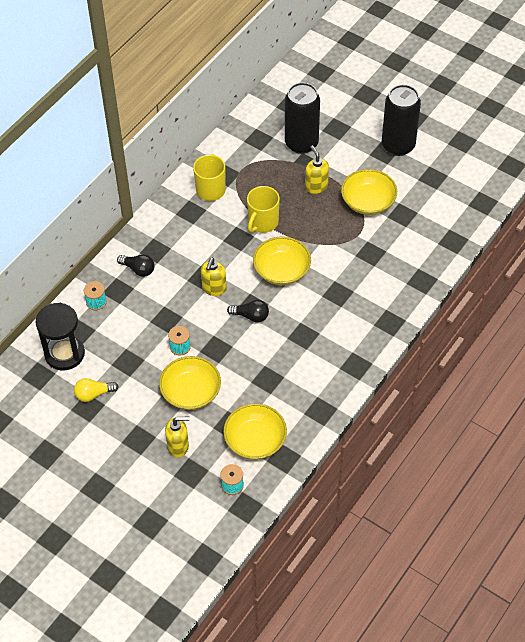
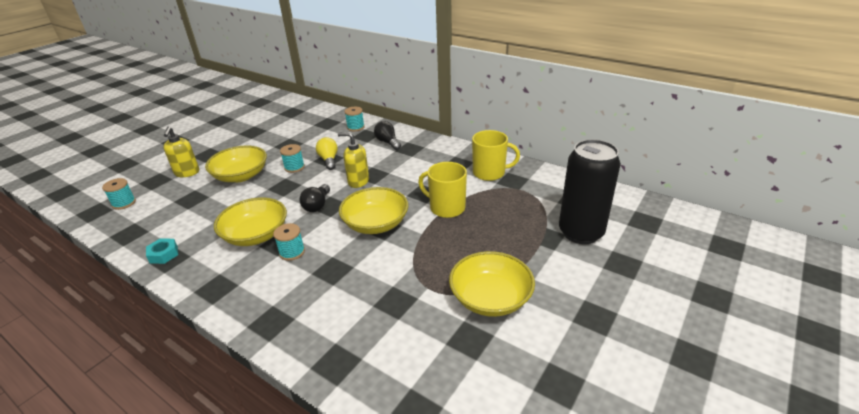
camera: 90 degrees right, 20 degrees down
black hourglass [36,303,85,370] -> none
yellow light bulb [74,378,119,402] -> yellow light bulb moved to [316,137,338,170]
black light bulb [117,254,155,277] -> black light bulb turned 120 degrees clockwise [374,121,401,150]
yellow bowl [223,403,287,460] -> yellow bowl moved to [214,198,287,246]
yellow soap dispenser [305,145,329,194] -> none
black can [382,85,421,156] -> none
none -> turquoise nut [146,238,178,264]
none -> turquoise spool [273,223,305,261]

